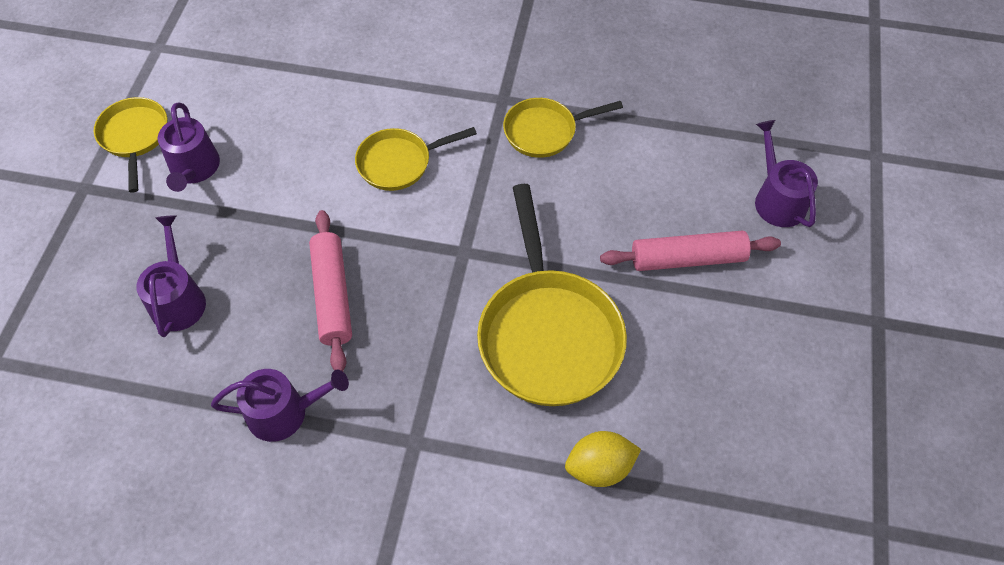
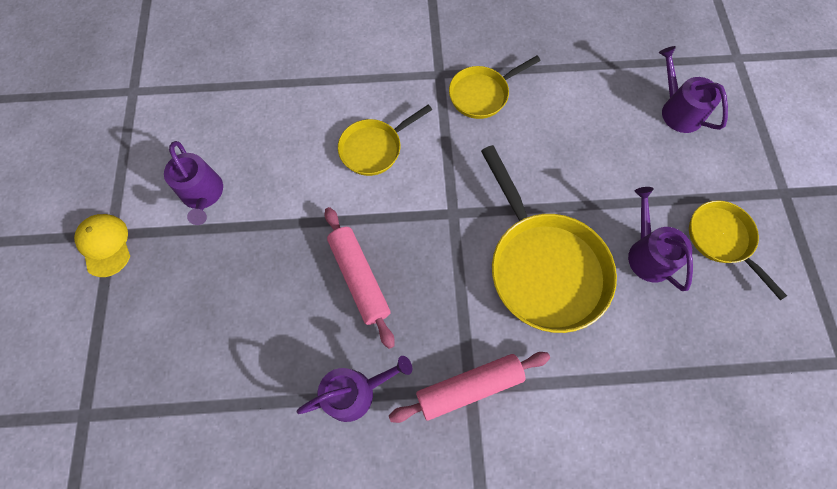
camera: 15 degrees left, 10 degrees up
yellow pan [94,97,167,193] -> yellow pan moved to [689,200,787,300]
purple watering can [137,215,206,337] -> purple watering can moved to [628,187,693,291]
yellow lemon [565,431,641,487] -> none
pink rolling pin [600,231,781,271] -> pink rolling pin moved to [389,352,550,423]
none -> yellow cap [74,214,130,277]

